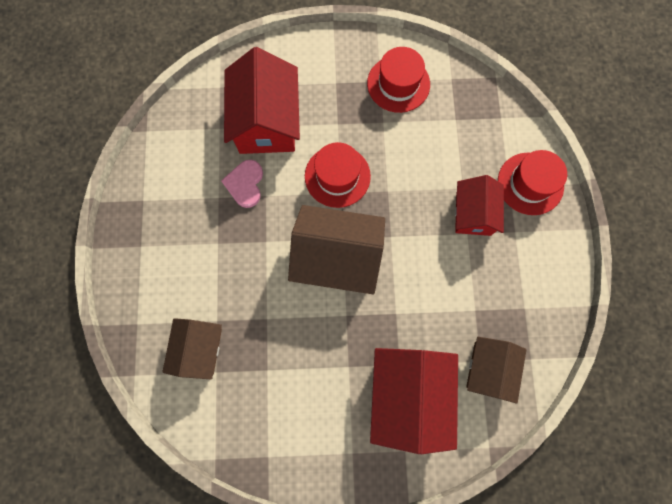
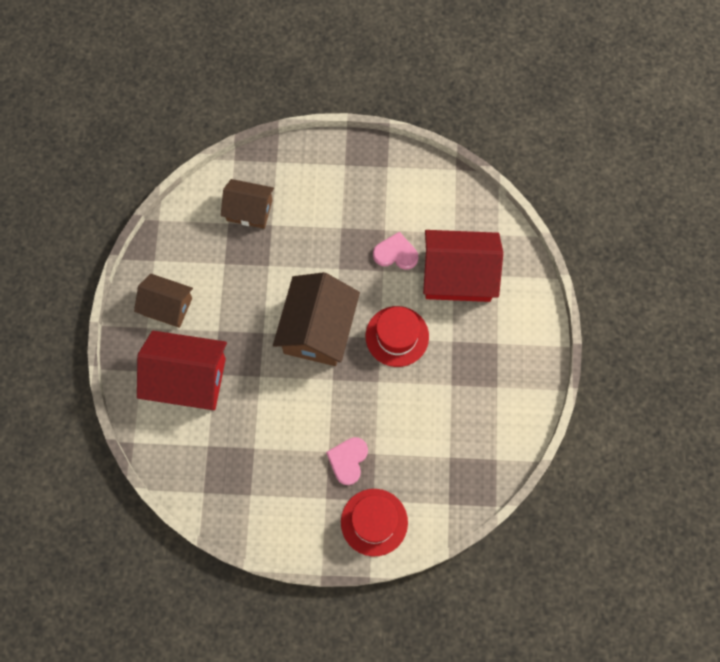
camera: 95 degrees right, 5 degrees down
red hat [367,47,430,113] -> none
red house [455,175,504,236] -> pink heart [326,437,368,485]
brown house [466,337,526,404] -> brown house moved to [134,274,193,328]

